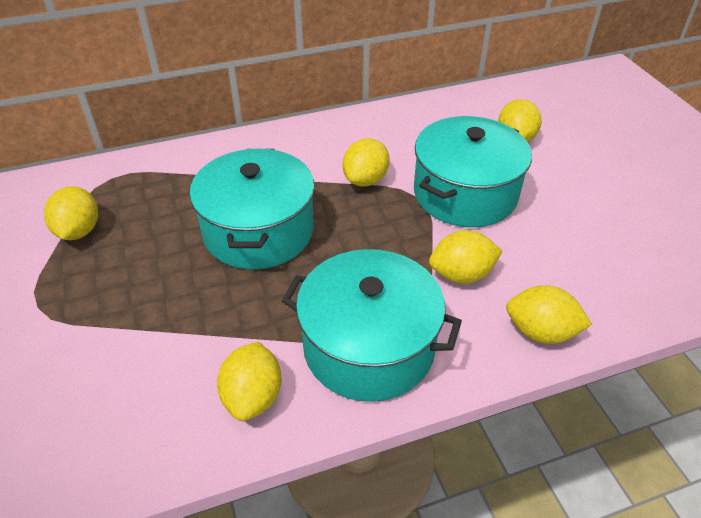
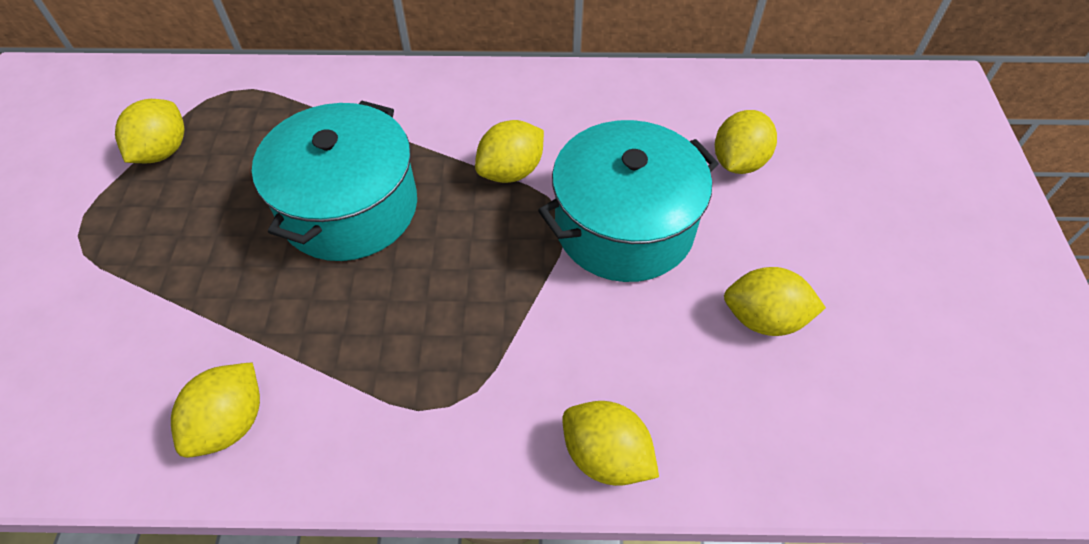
camera: 20 degrees right, 10 degrees up
turquoise pot [282,249,462,402] -> none
yellow lemon [429,230,503,284] -> yellow lemon moved to [724,267,826,336]

